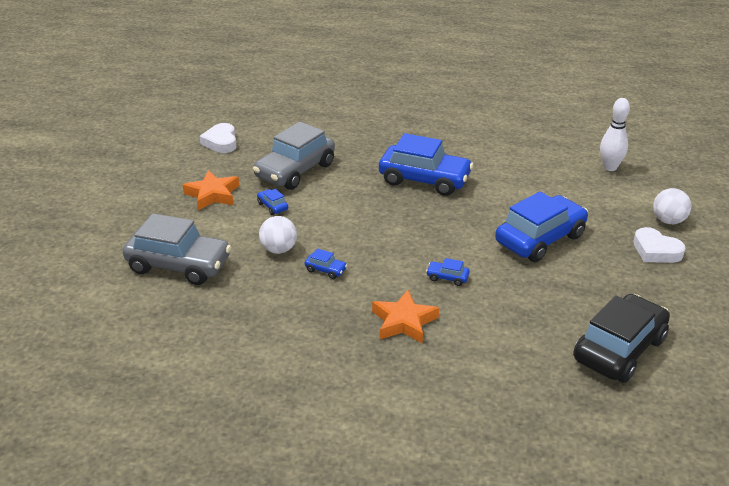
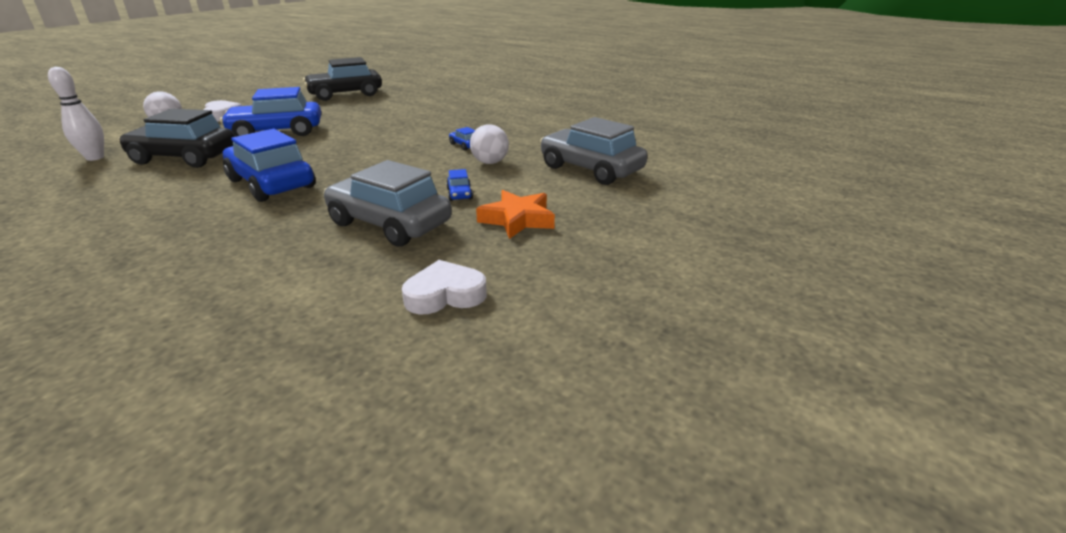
camera: 155 degrees left, 5 degrees down
white heart [200,123,237,153] -> white heart turned 120 degrees counterclockwise [402,260,487,314]
grey car [253,121,335,190] -> grey car turned 120 degrees counterclockwise [323,160,452,247]
orange star [372,290,439,343] -> none
blue car [426,258,470,286] -> none
none -> black car [118,109,235,168]

